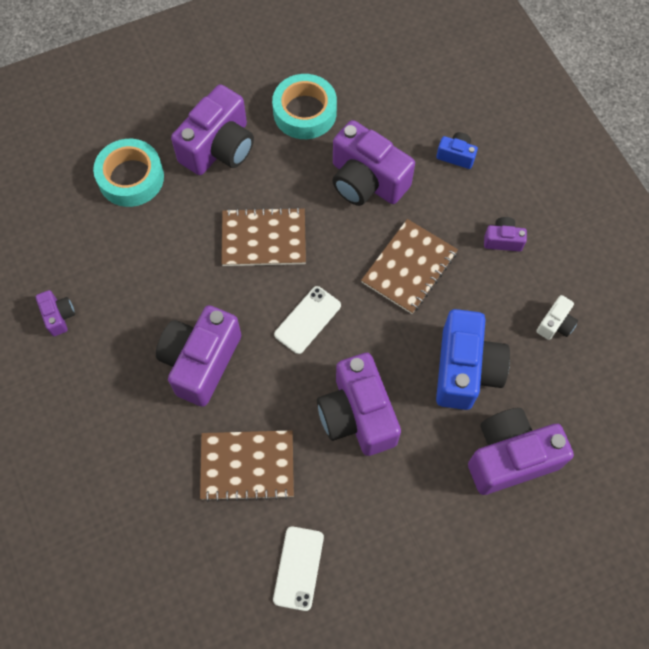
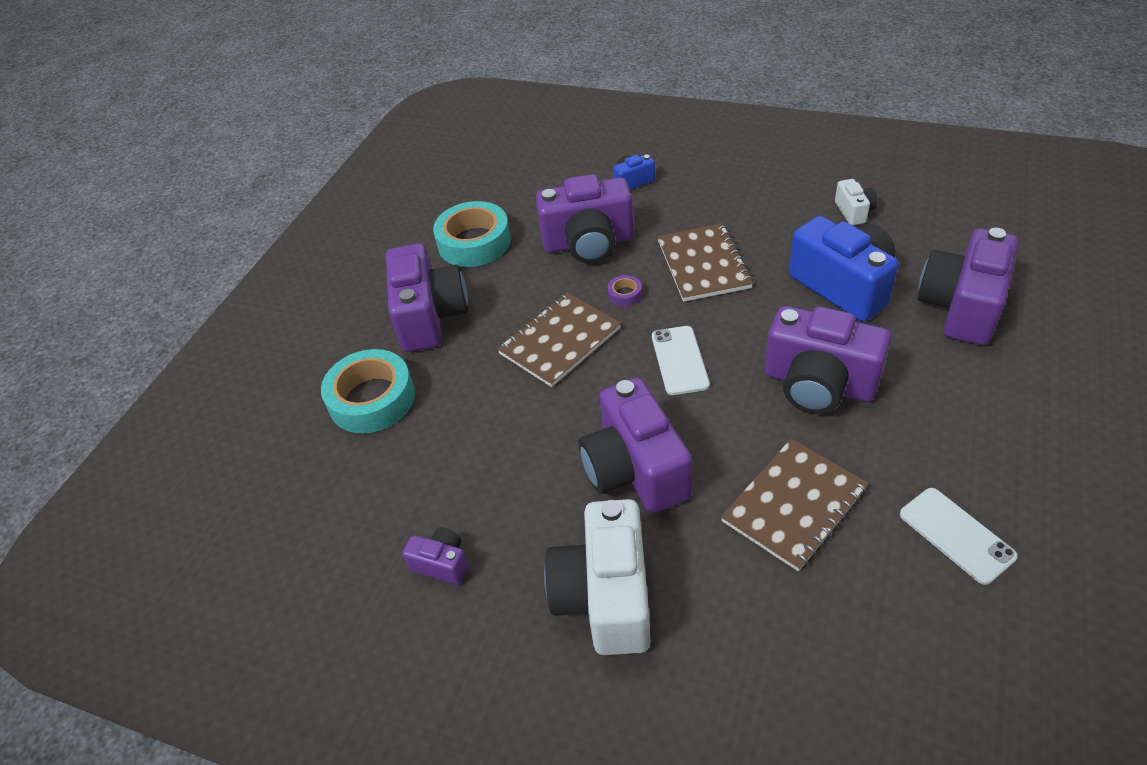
camera: 40 degrees left, 20 degrees down
purple camera [484,217,527,252] -> none
none -> white camera [544,499,651,655]
none -> purple tape [607,275,642,306]

